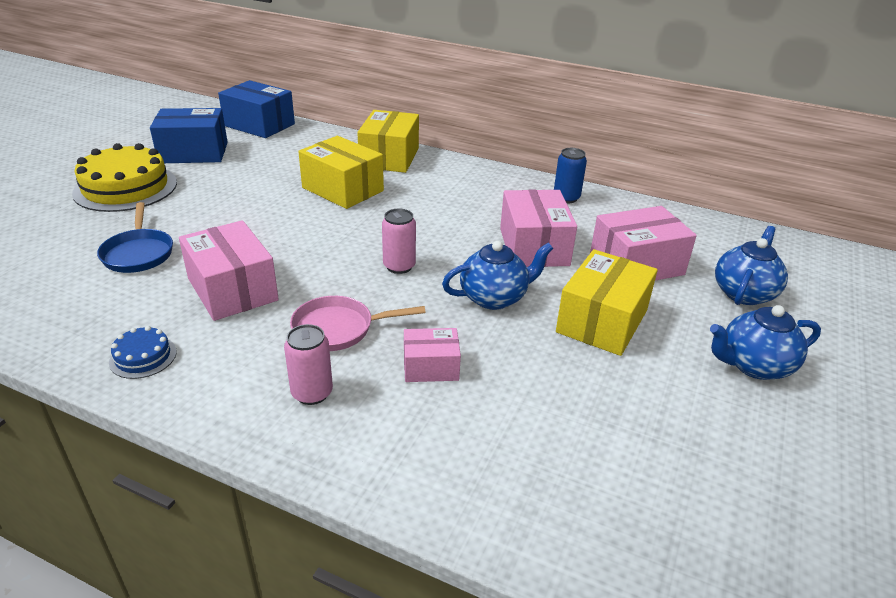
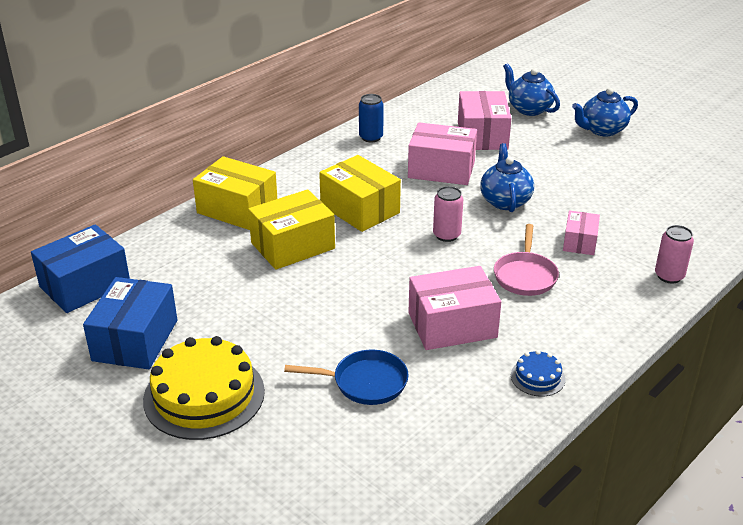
camera: 70 degrees left, 0 degrees up
pink can [284,324,333,405] -> pink can moved to [655,225,694,283]
yellow box [556,249,658,356] -> yellow box moved to [319,155,401,232]
blue teapot [710,305,821,380] -> blue teapot turned 60 degrees clockwise [572,88,638,136]

